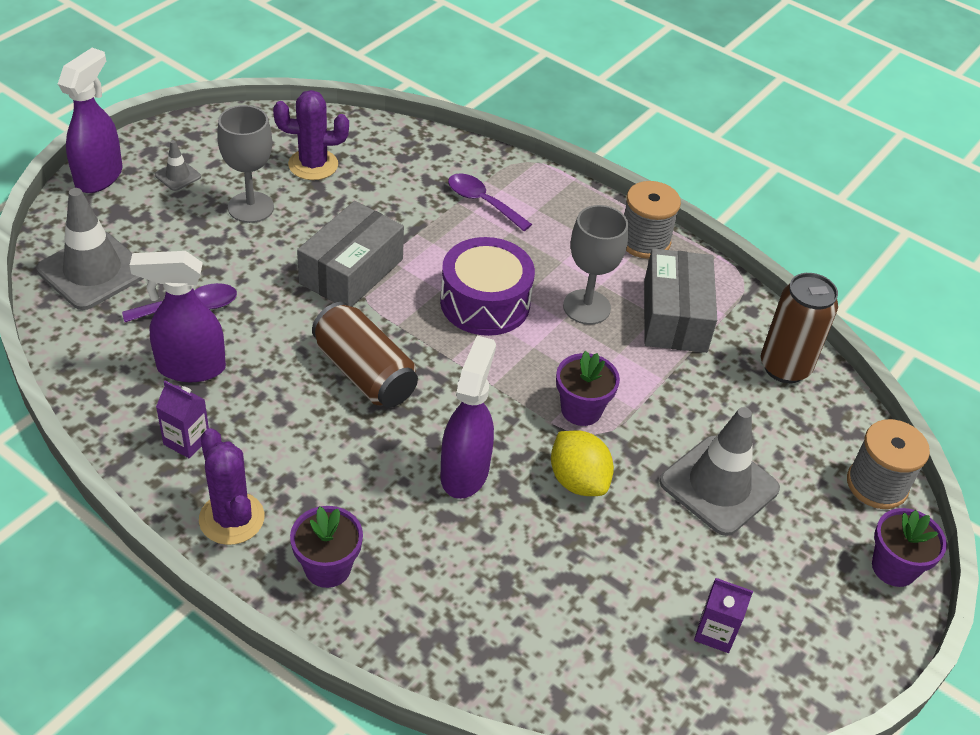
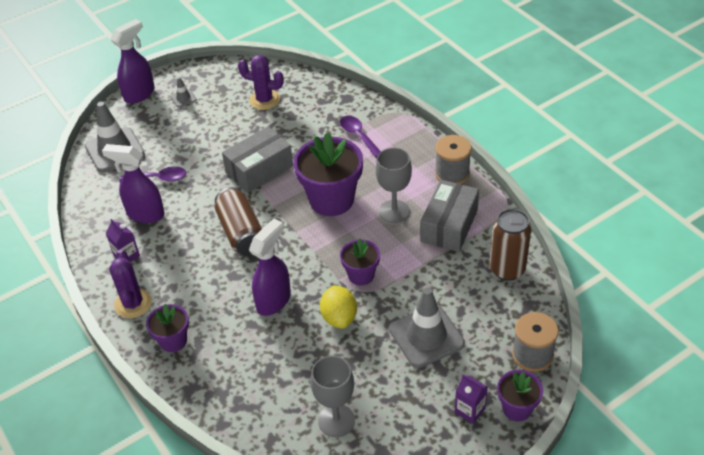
camera: 25 degrees right, 0 degrees up
grey goblet [217,105,274,223] -> grey goblet moved to [311,356,355,437]
purple drum [440,237,535,336] -> purple flower pot [293,132,363,216]
purple carton [694,578,753,653] -> purple carton moved to [455,374,488,424]

